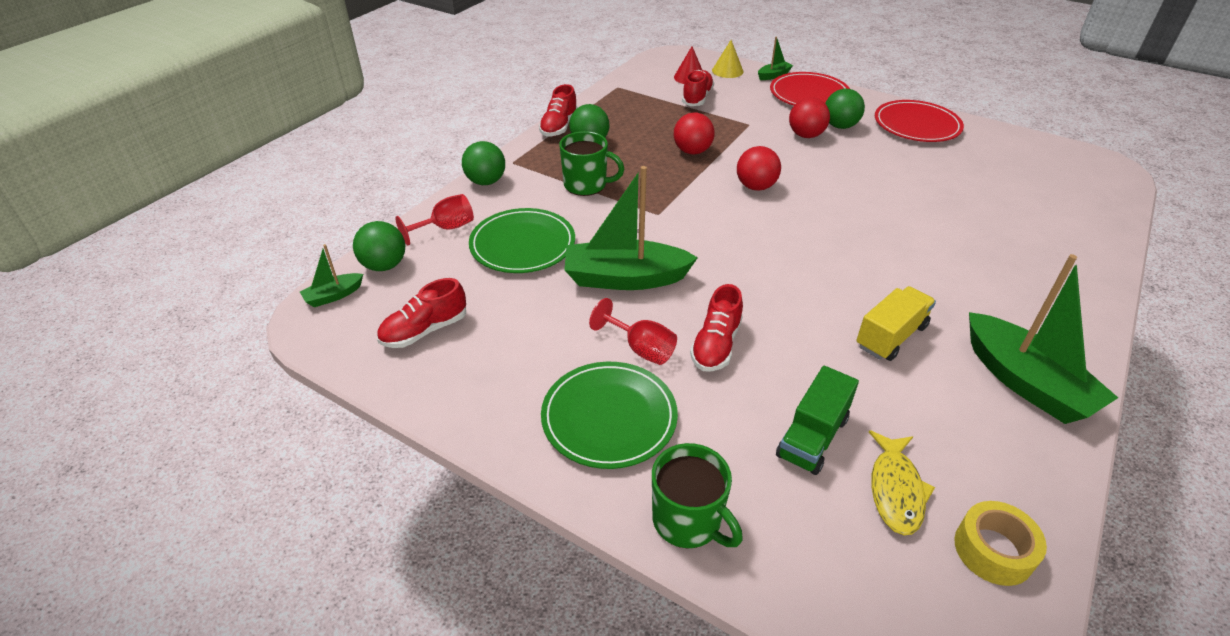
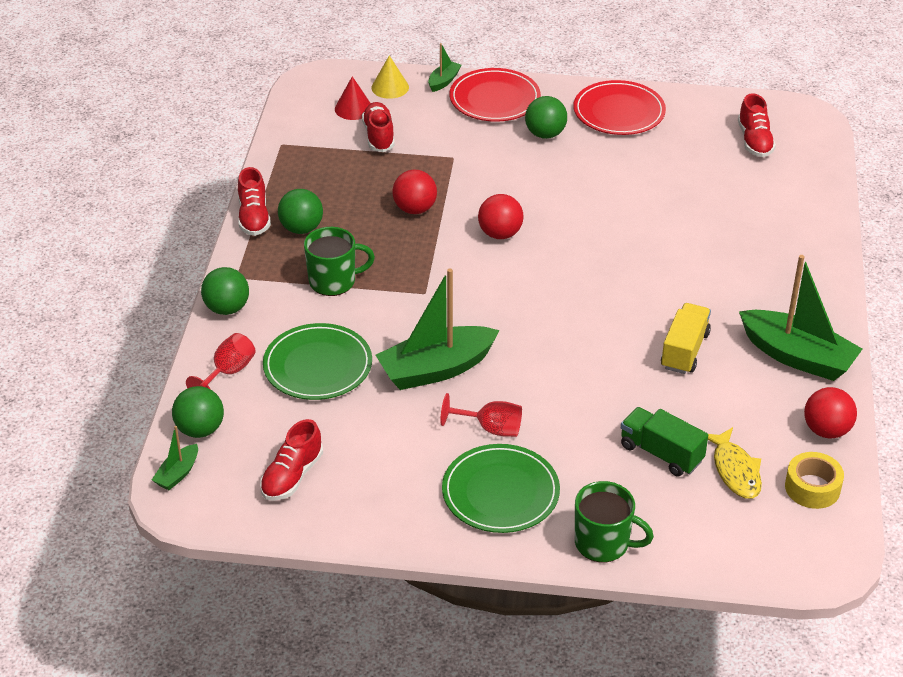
camera: 25 degrees left, 0 degrees up
red shoe [690,284,743,372] -> red shoe moved to [738,93,776,157]
green truck [776,366,859,475] -> green truck turned 120 degrees clockwise [621,407,708,476]
red ball [789,97,830,138] -> red ball moved to [804,387,857,438]

